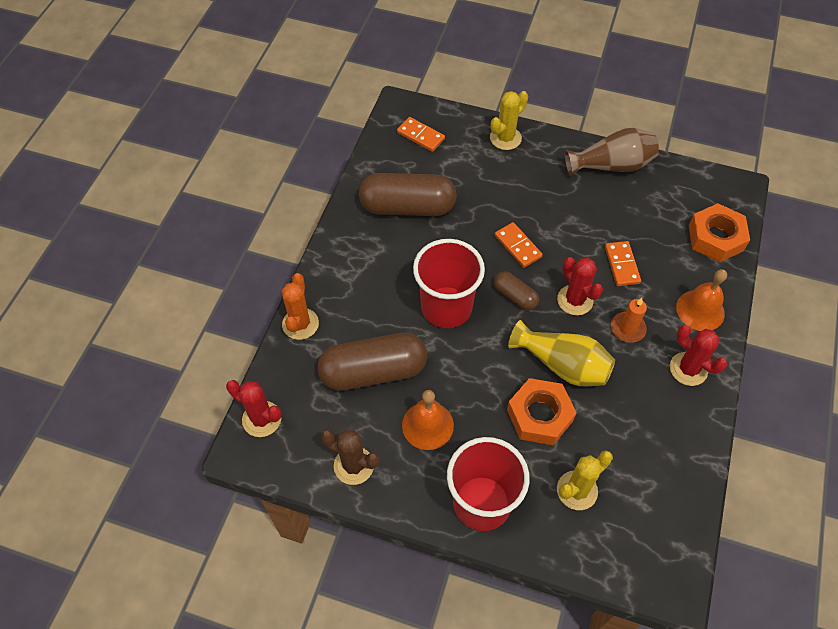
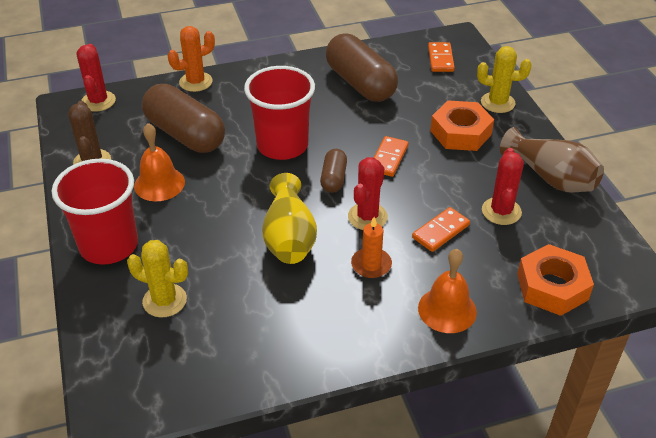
camera: 55 degrees right, 15 degrees down
orange nut [507,378,576,445] -> orange nut moved to [430,100,494,151]
red cactus [670,325,727,386] -> red cactus moved to [482,148,524,225]

